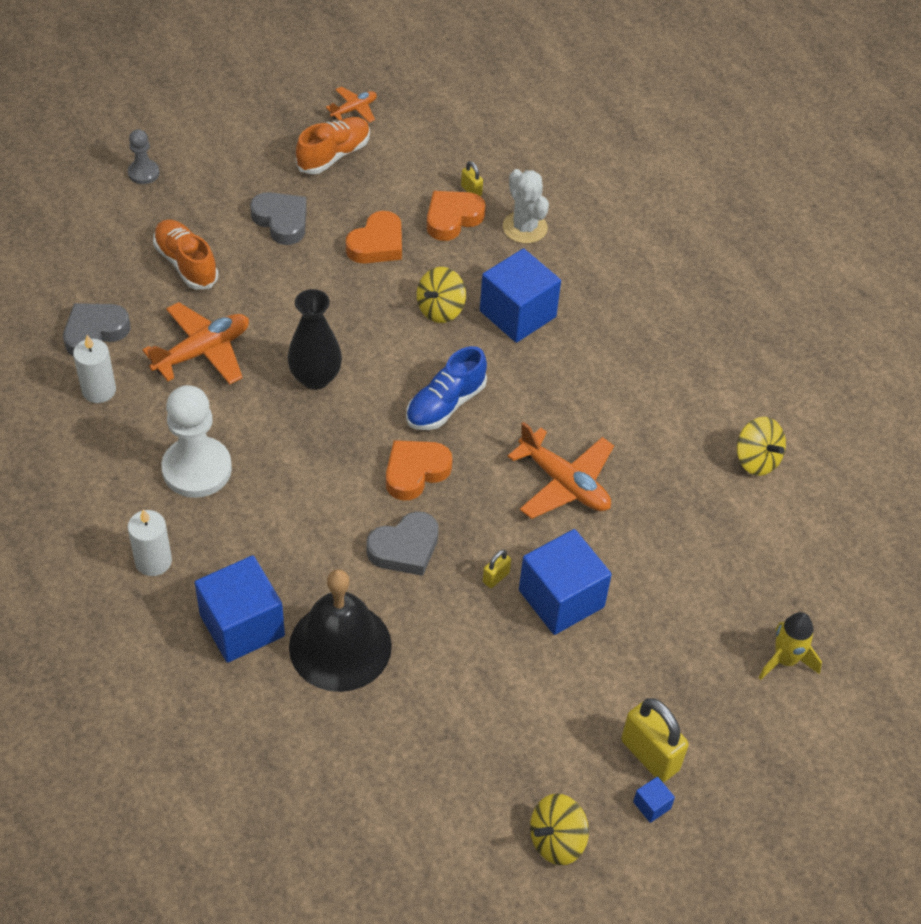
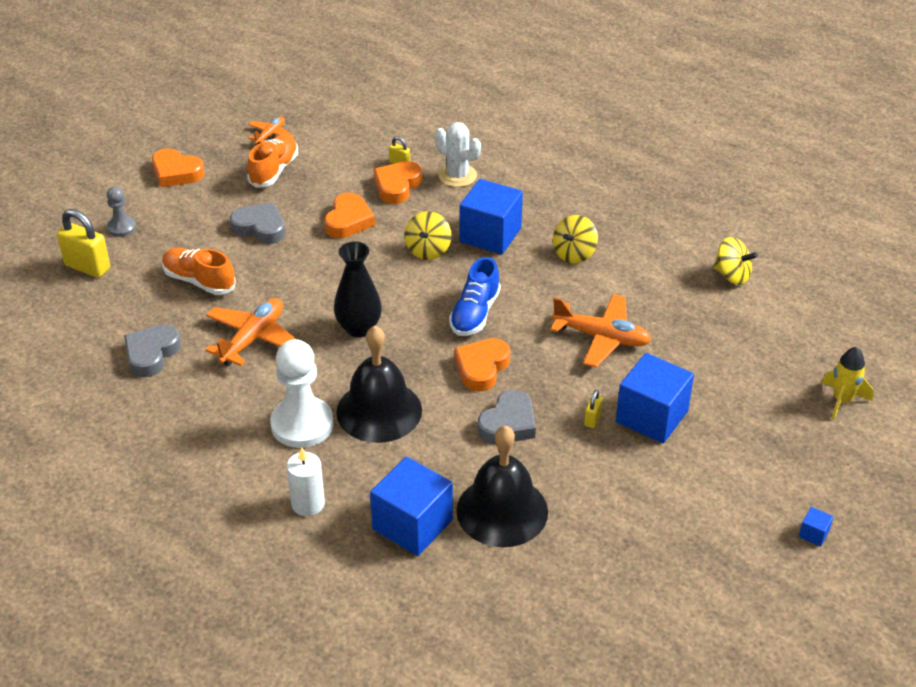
camera: 20 degrees left, 10 degrees down
white candle [73,335,116,403] -> none
yellow spinning top [530,793,589,865] -> yellow spinning top moved to [553,215,598,263]
yellow padlock [621,698,689,782] -> yellow padlock moved to [57,209,110,278]
none -> orange heart [152,148,205,187]
none -> black bell [336,325,422,443]

